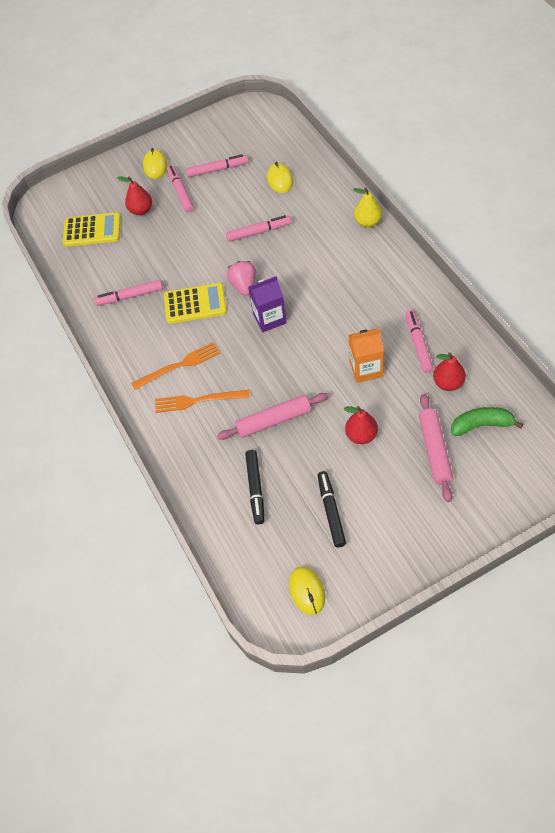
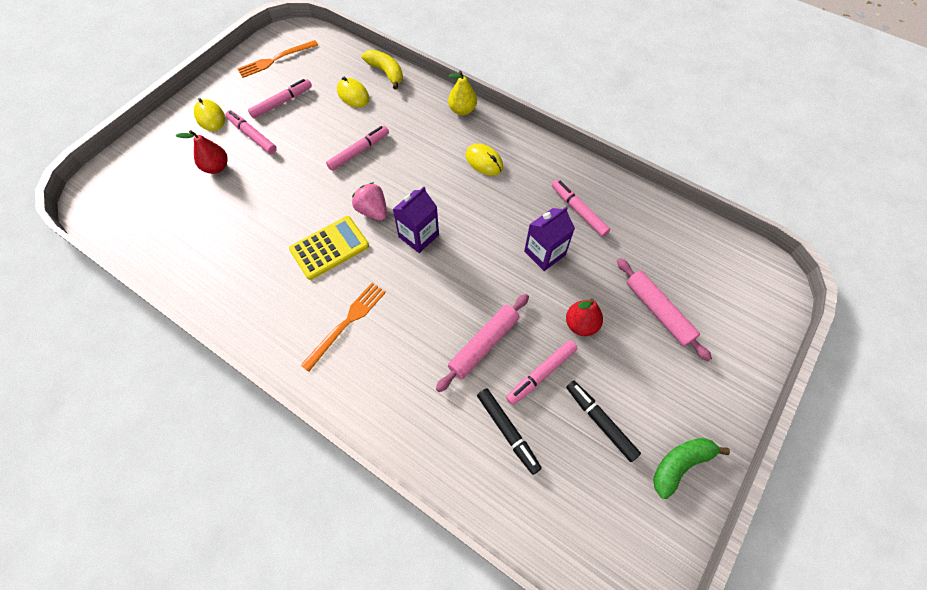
camera: 35 degrees left, 5 degrees up
yellow calculator [63,212,121,247] -> none
pink marker [94,280,163,306] -> pink marker moved to [506,340,577,405]
orange fork [155,390,250,413] -> orange fork moved to [237,40,318,78]
yellow mouse [289,566,325,615] -> yellow mouse moved to [465,143,503,175]
orange carton [348,329,384,383] -> purple carton [524,206,575,271]
red pear [433,352,466,391] -> none
green banana [451,407,523,436] -> green banana moved to [653,438,730,499]
none -> yellow banana [362,50,403,90]

